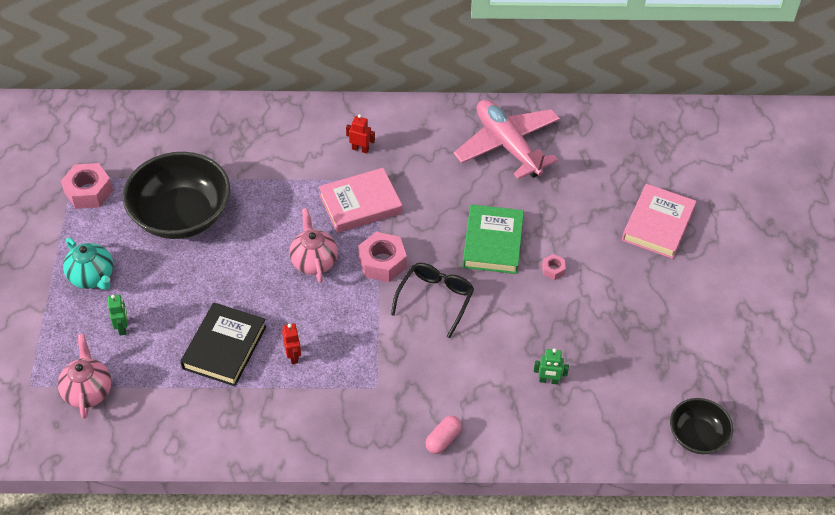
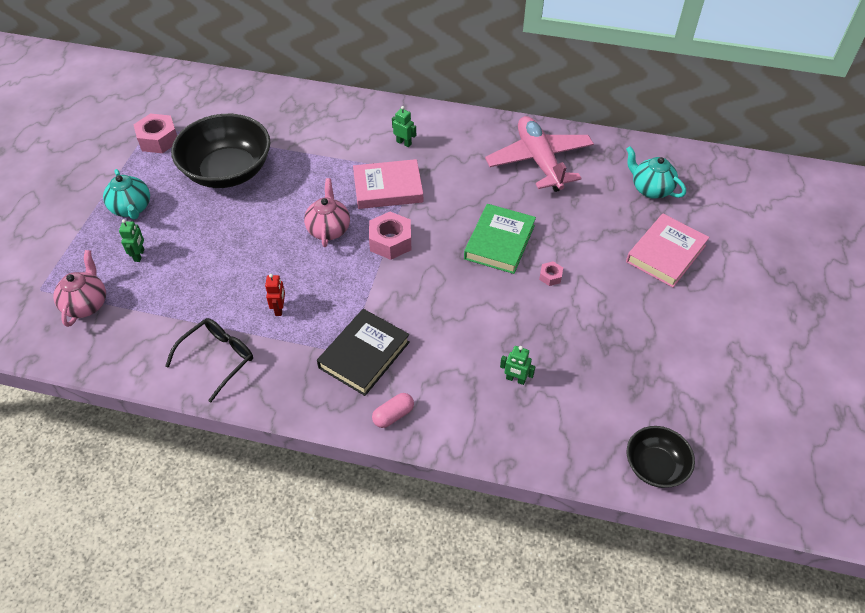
camera: 15 degrees right, 0 degrees up
black book [180,303,266,386] -> black book moved to [317,309,410,396]
red robot [346,114,375,153] -> green robot [392,106,416,147]
black glasses [391,263,474,338] -> black glasses moved to [165,318,253,402]
none -> turquoise teapot [626,146,686,199]

